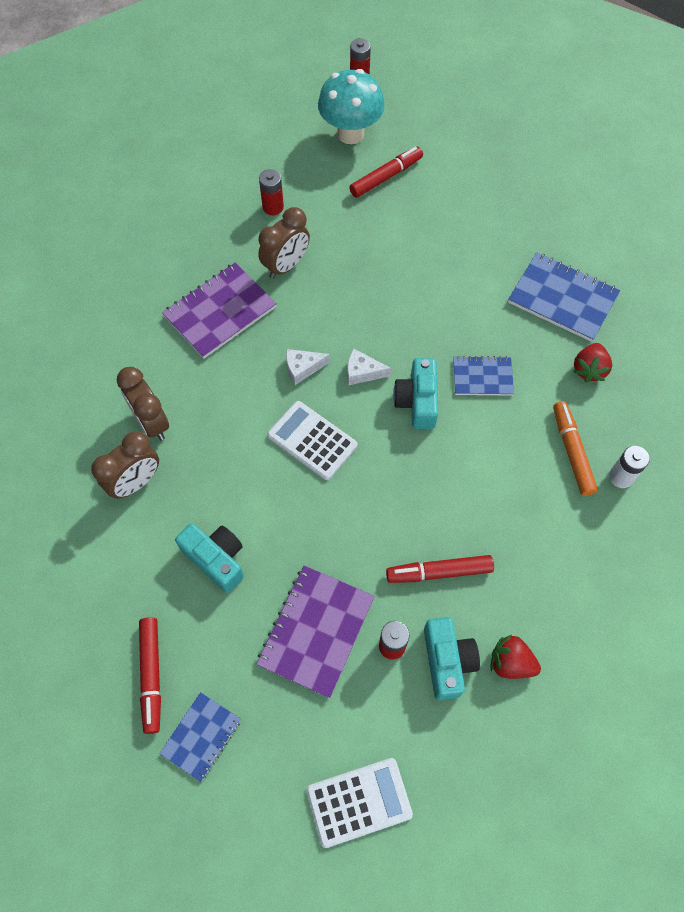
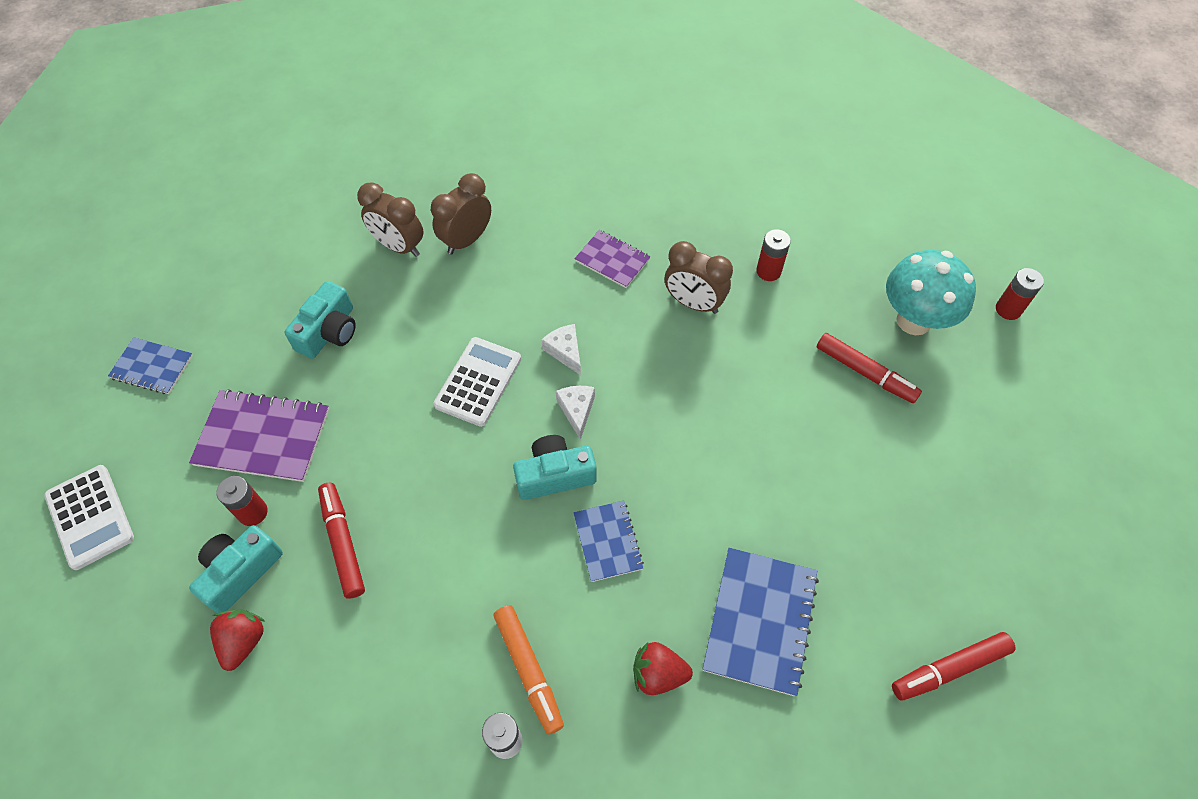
camera: 75 degrees right, 5 degrees down
red marker [139,617,161,734] -> red marker moved to [892,632,1015,700]
purple notebook [162,262,277,359] -> purple notebook [575,230,651,288], size x0.60
turquoise camera [424,617,480,700] -> turquoise camera turned 150 degrees clockwise [189,525,283,613]
orange marker [553,401,598,496] -> orange marker turned 90 degrees clockwise [494,605,564,735]

